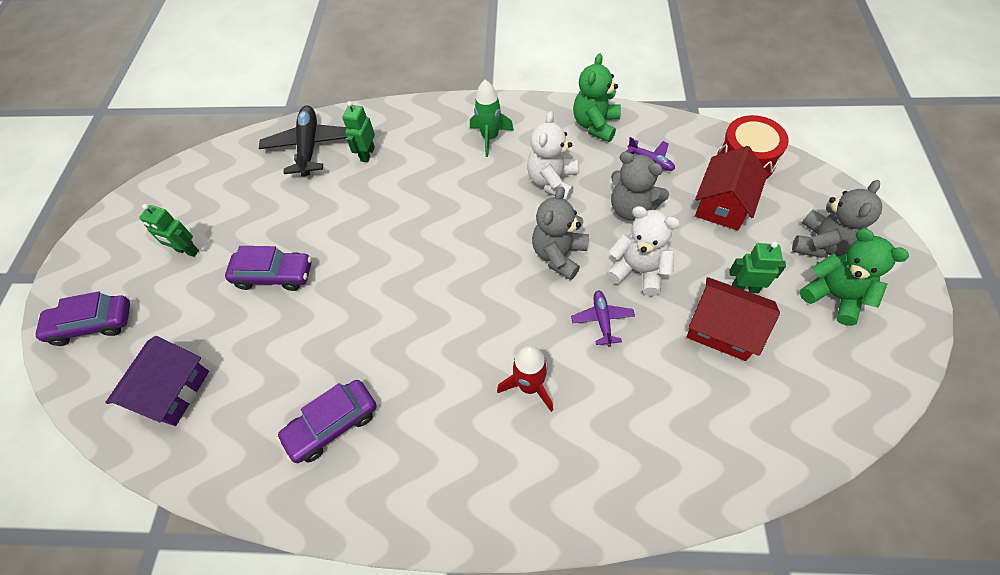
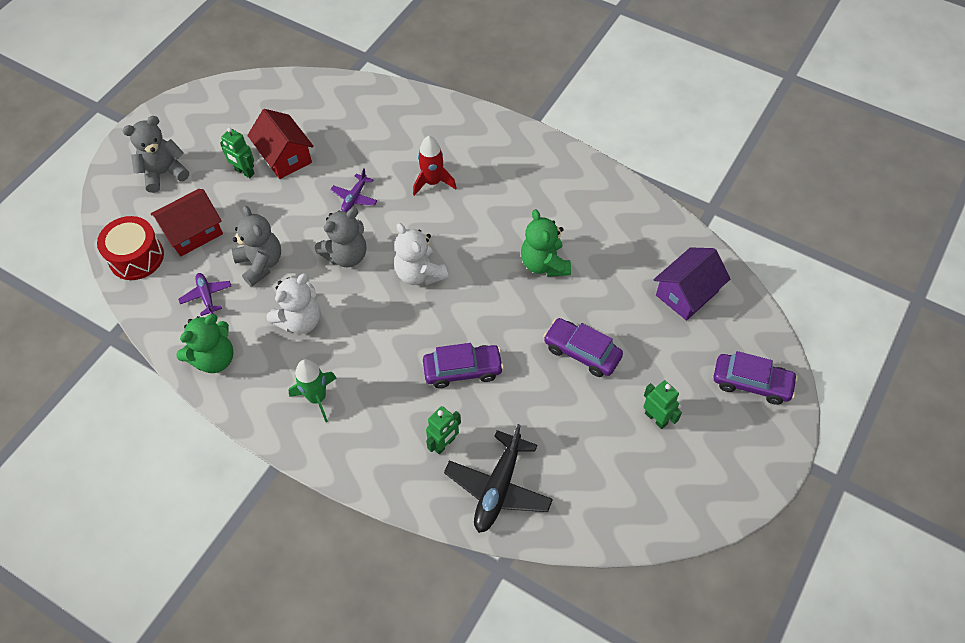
camera: 155 degrees left, 0 degrees up
purple car [276,380,376,463] -> purple car moved to [423,343,504,388]
white teddy bear [606,206,680,296] -> white teddy bear moved to [394,223,449,285]
green teddy bear [800,229,909,326] -> green teddy bear moved to [521,209,571,277]

